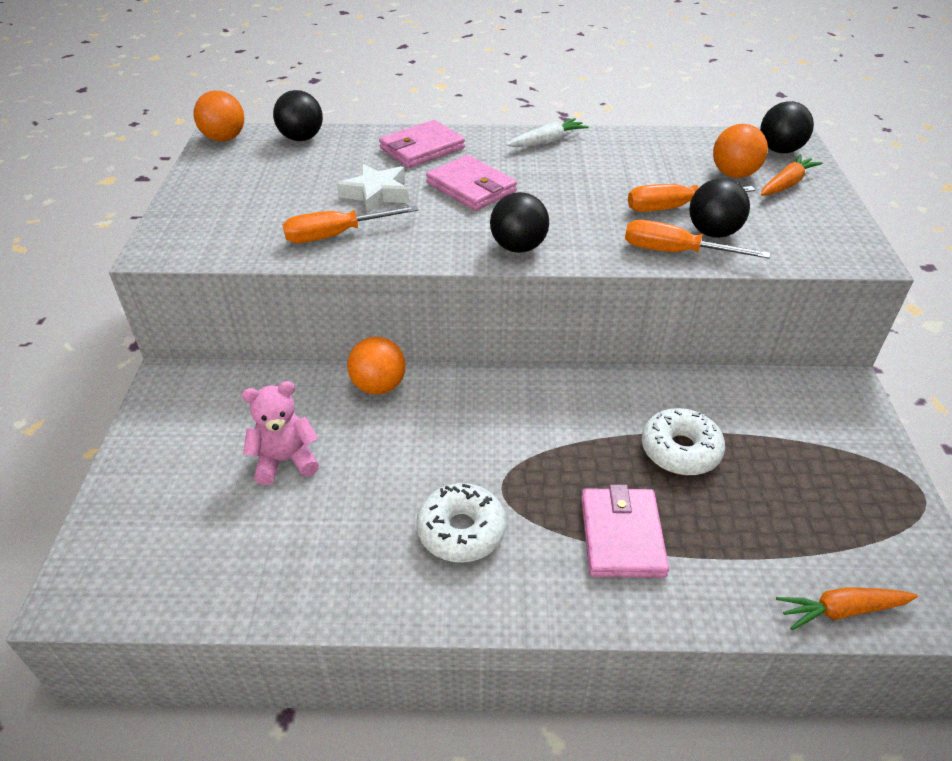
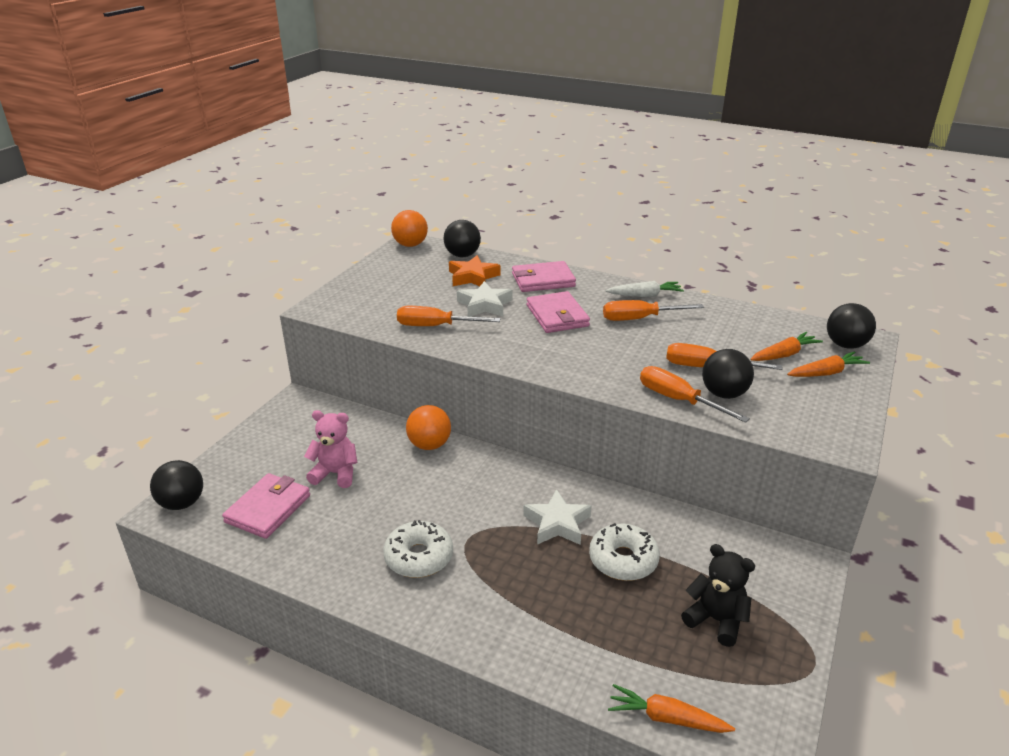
camera: 25 degrees right, 10 degrees down
black ball [490,192,549,253] -> black ball moved to [150,460,203,510]
pink wallet [581,484,669,578] -> pink wallet moved to [222,473,310,539]
orange ball [713,124,768,178] -> orange carrot [750,332,823,361]
none -> orange star [449,255,500,286]
none -> white star [523,489,592,545]
none -> orange screwdriver [603,300,704,321]
none -> black teddy bear [681,544,755,647]

